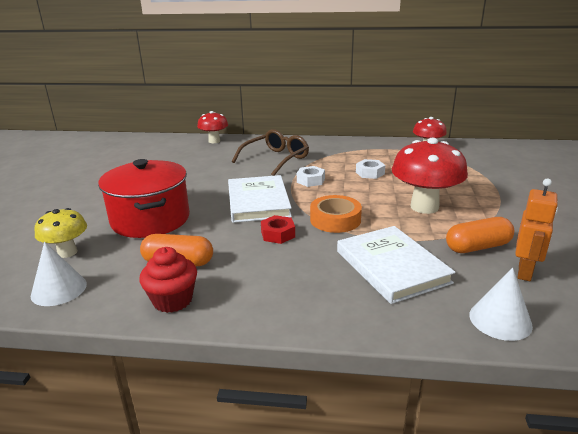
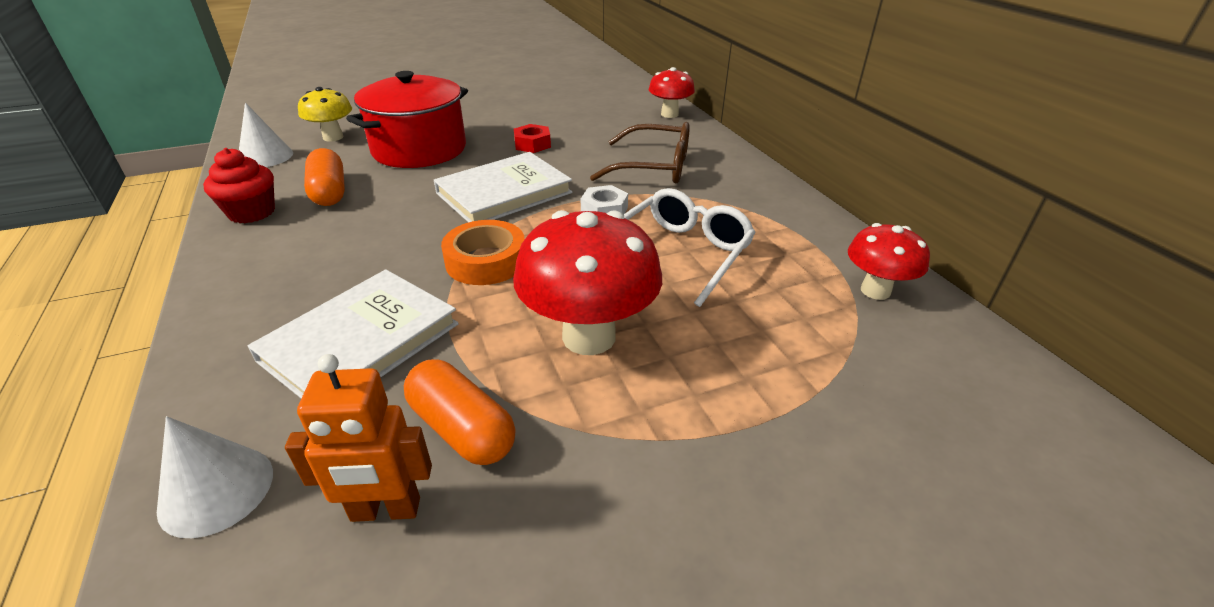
camera: 60 degrees right, 10 degrees up
red nut [261,215,295,244] -> red nut moved to [514,124,551,153]
white nut [356,159,385,179] -> white glasses [624,188,756,307]

